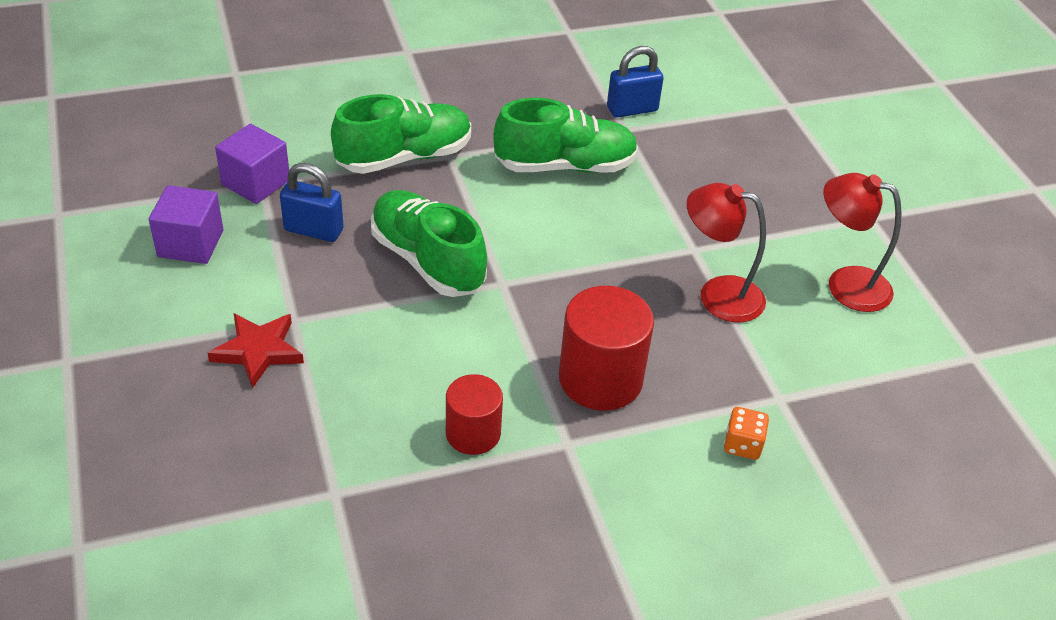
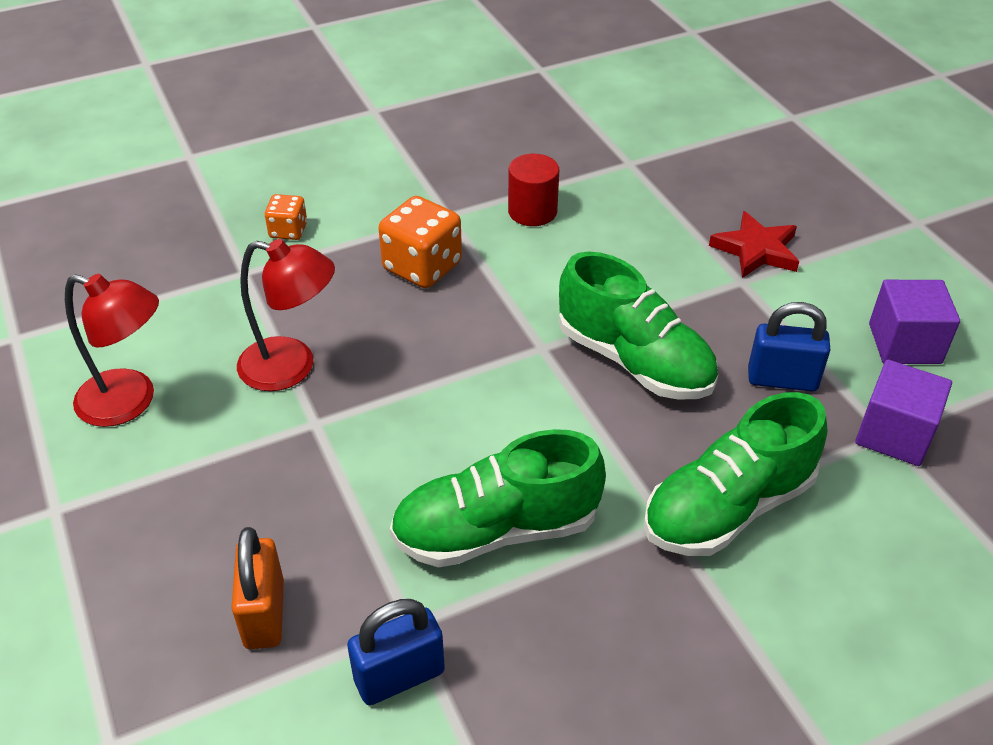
camera: 175 degrees right, 0 degrees up
red cylinder [559,286,654,410] -> orange dice [378,196,462,288]
none -> orange padlock [232,527,284,649]

